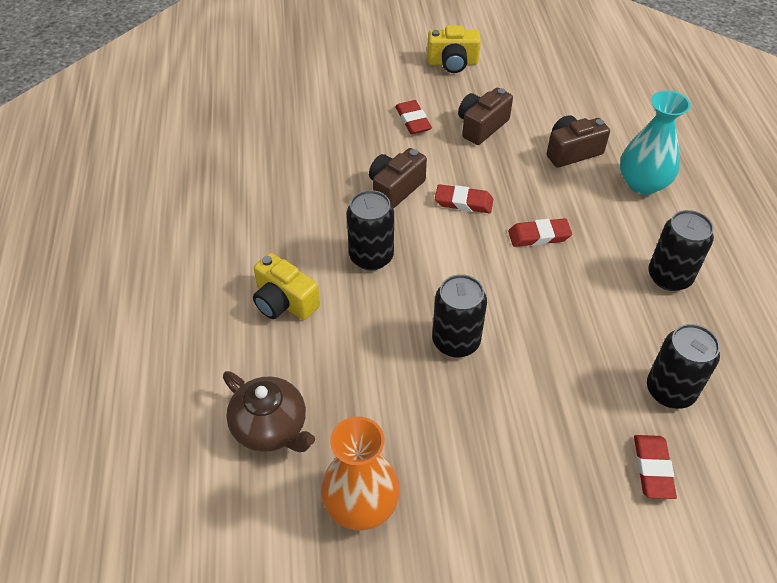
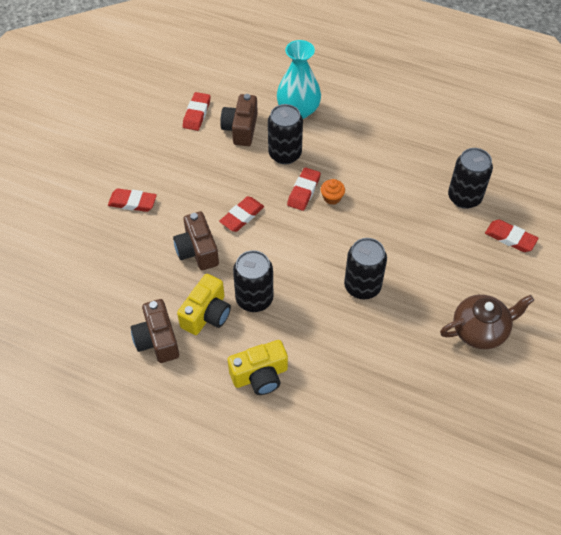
camera: 60 degrees left, 5 degrees up
brown teapot [223,371,315,452] -> brown teapot moved to [440,295,534,349]
orange vase [321,416,400,530] -> none
yellow camera [427,26,481,73] -> yellow camera moved to [177,274,231,335]
brown camera [458,88,513,145] -> brown camera moved to [131,299,179,363]
black can [648,210,714,291] -> black can moved to [268,104,303,164]
none -> red eraser [183,92,211,131]
none -> orange cupcake [321,179,345,205]

